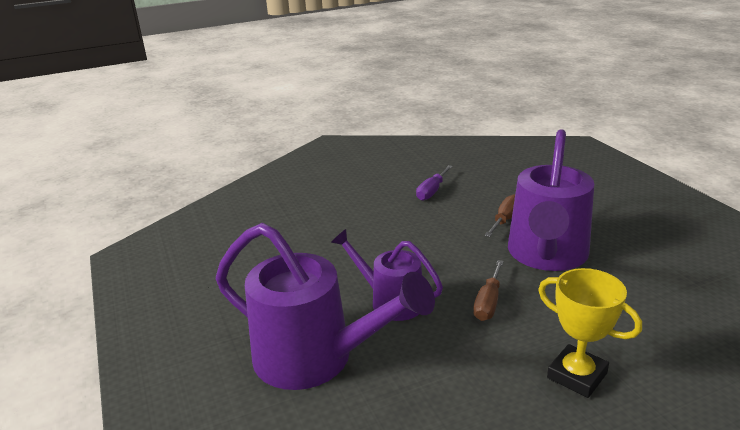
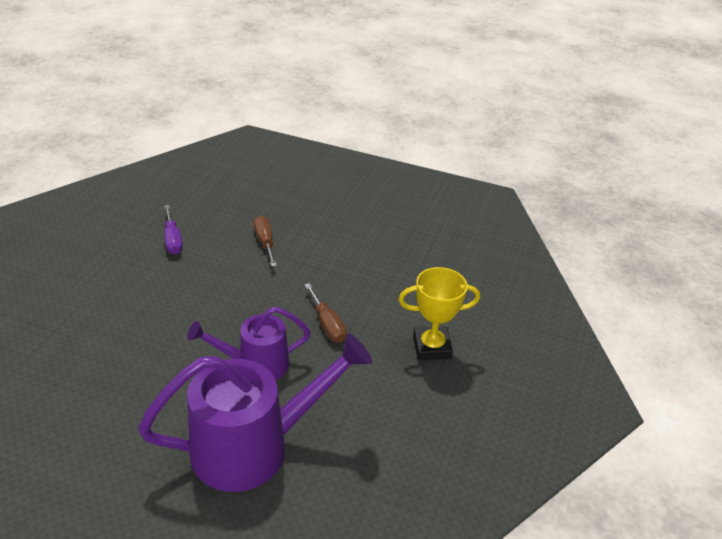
camera: 50 degrees left, 10 degrees up
purple watering can [508,129,594,271] -> none

